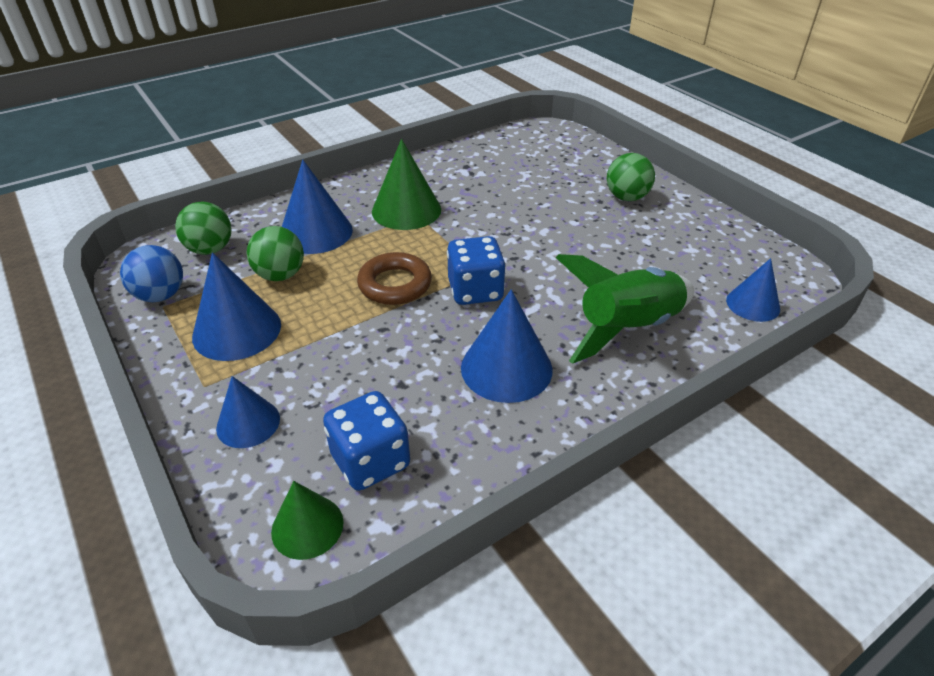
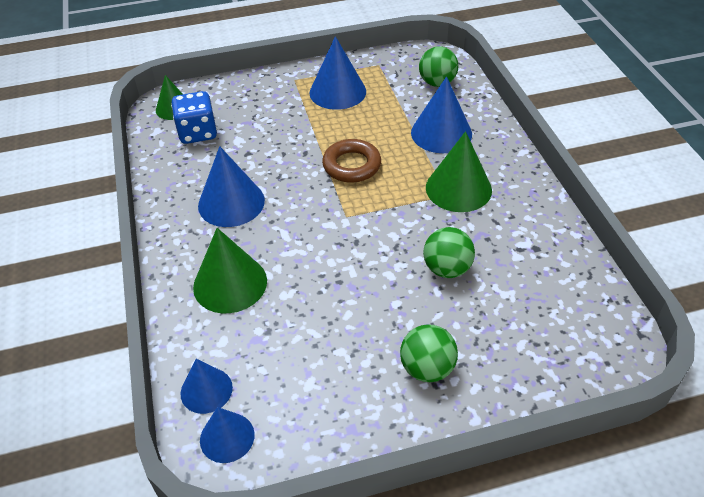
camera: 110 degrees right, 5 degrees up
blue ball [120,245,183,302] -> none
blue cone [216,376,280,448] -> blue cone moved to [200,407,255,463]
green ball [246,226,304,281] -> green ball moved to [423,227,475,278]
blue dice [447,236,506,305] -> none
green rocket [556,254,694,364] -> green cone [193,228,267,313]

